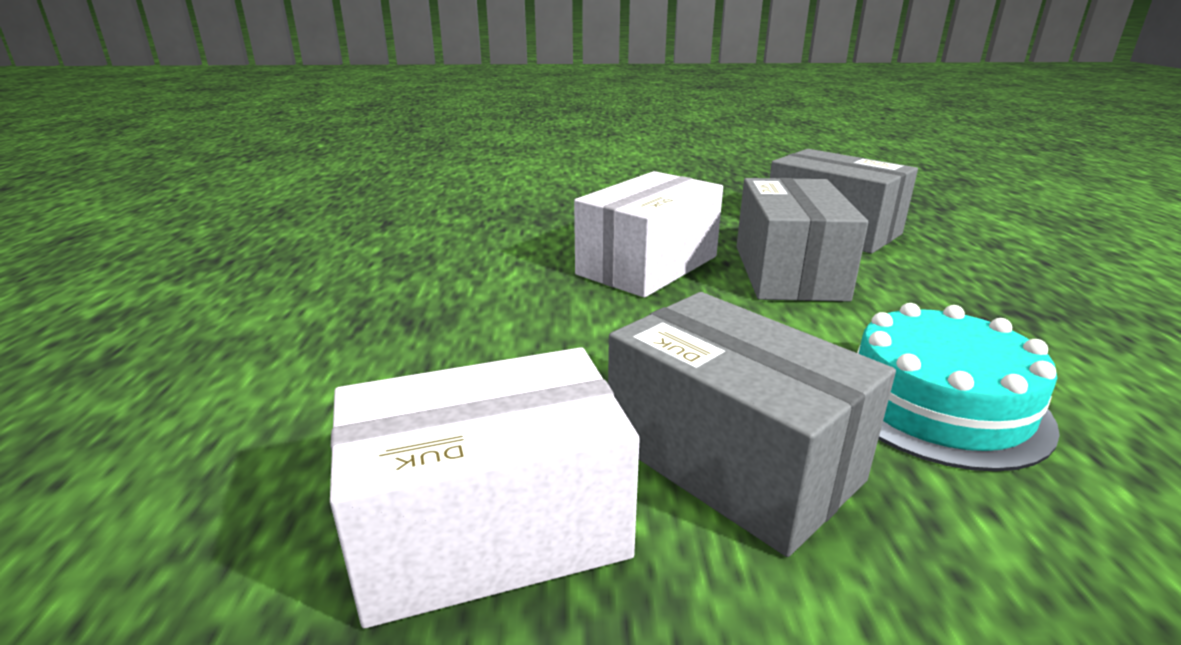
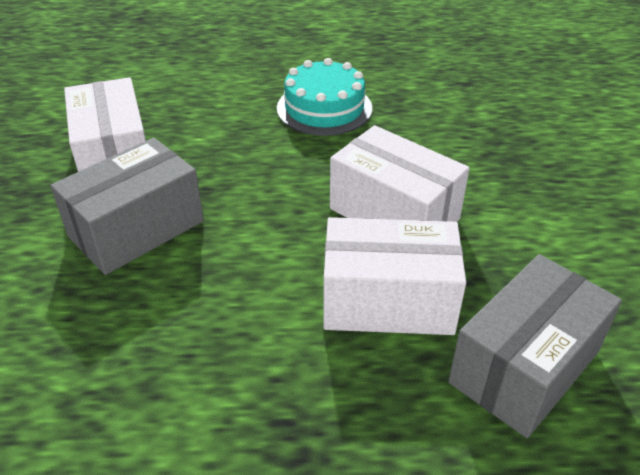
camera: 90 degrees right, 15 degrees up
grey box [736,178,868,302] -> white box [323,217,466,335]
turquoise cake [857,303,1060,472] -> turquoise cake moved to [277,58,372,136]

